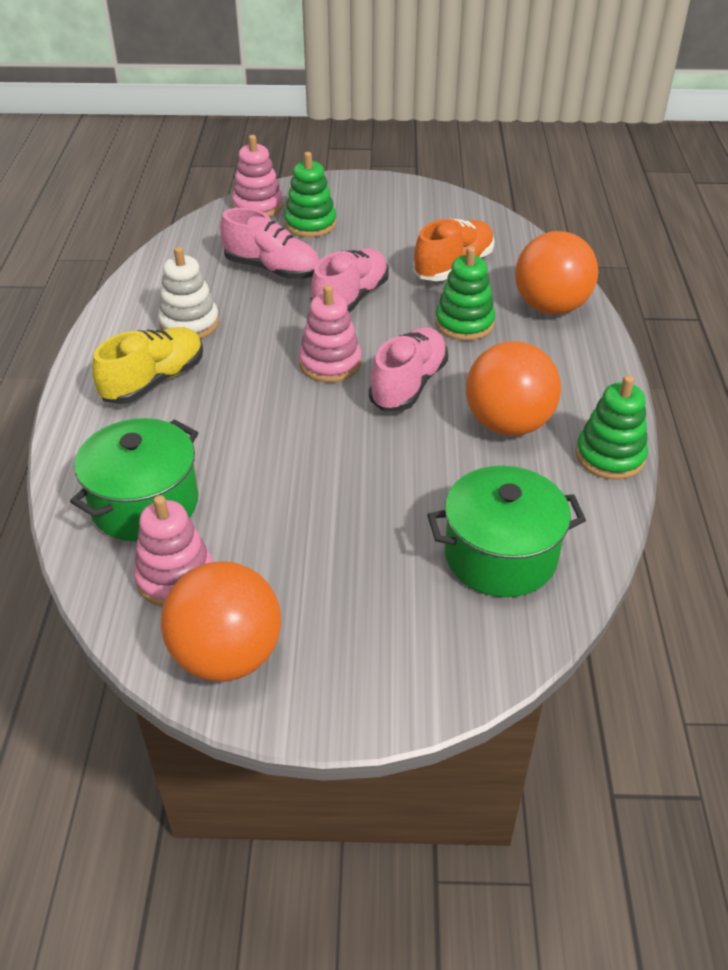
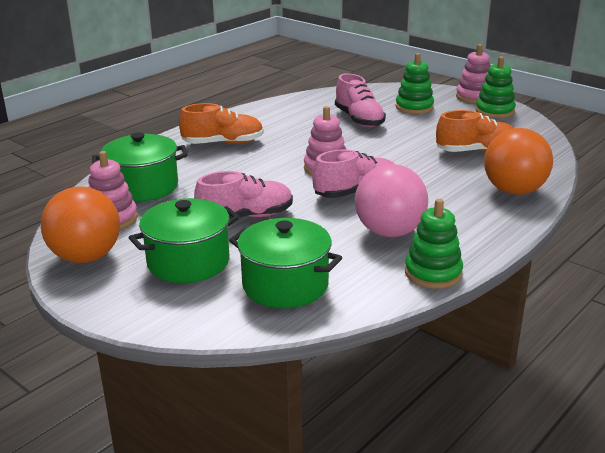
camera: 40 degrees right, 15 degrees down
yellow shoe [92,327,203,404] -> orange shoe [179,103,264,144]
white stacking toy [158,247,219,339] -> none
pink stacking toy [232,135,283,217] -> pink stacking toy moved to [456,44,491,103]
pink shoe [311,248,389,313] -> pink shoe moved to [194,171,293,219]
green stacking toy [435,246,495,341] -> green stacking toy moved to [476,56,516,118]
orange ball [466,341,561,436] -> pink ball [355,164,428,237]
none -> green pot [129,198,240,283]

